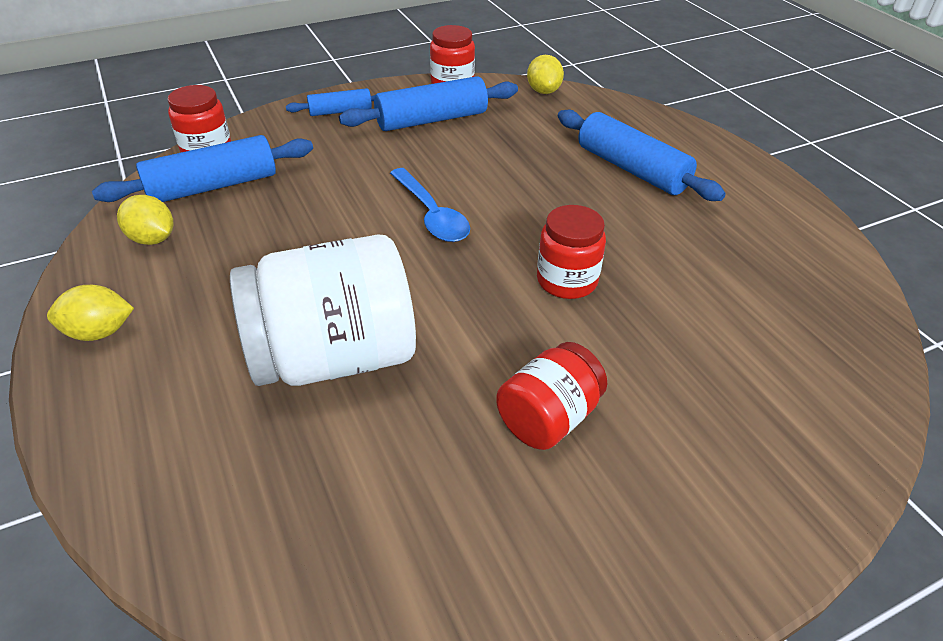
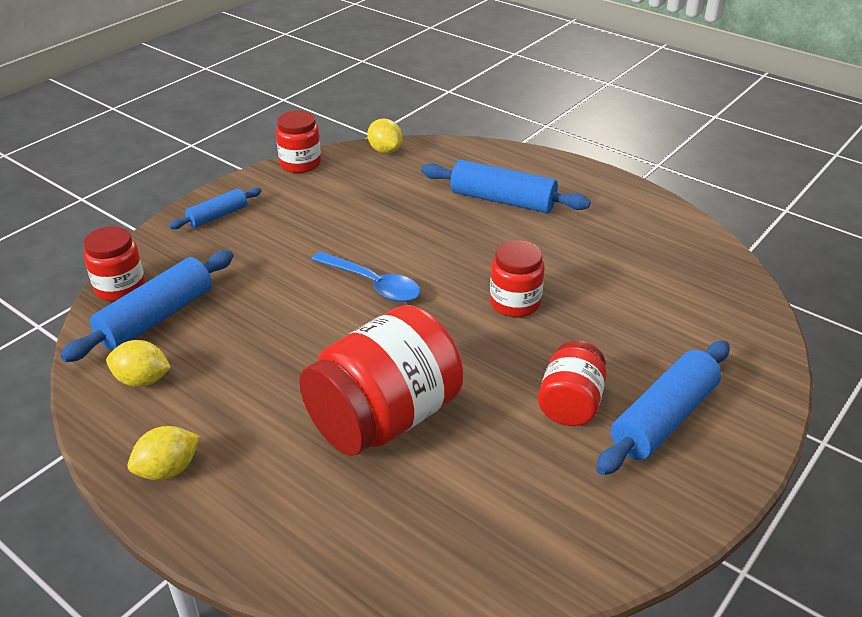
camera: 25 degrees left, 5 degrees down
white jar [230,234,416,386] -> red jar [299,305,463,456]
blue rolling pin [339,76,518,131] -> blue rolling pin moved to [596,341,729,475]

